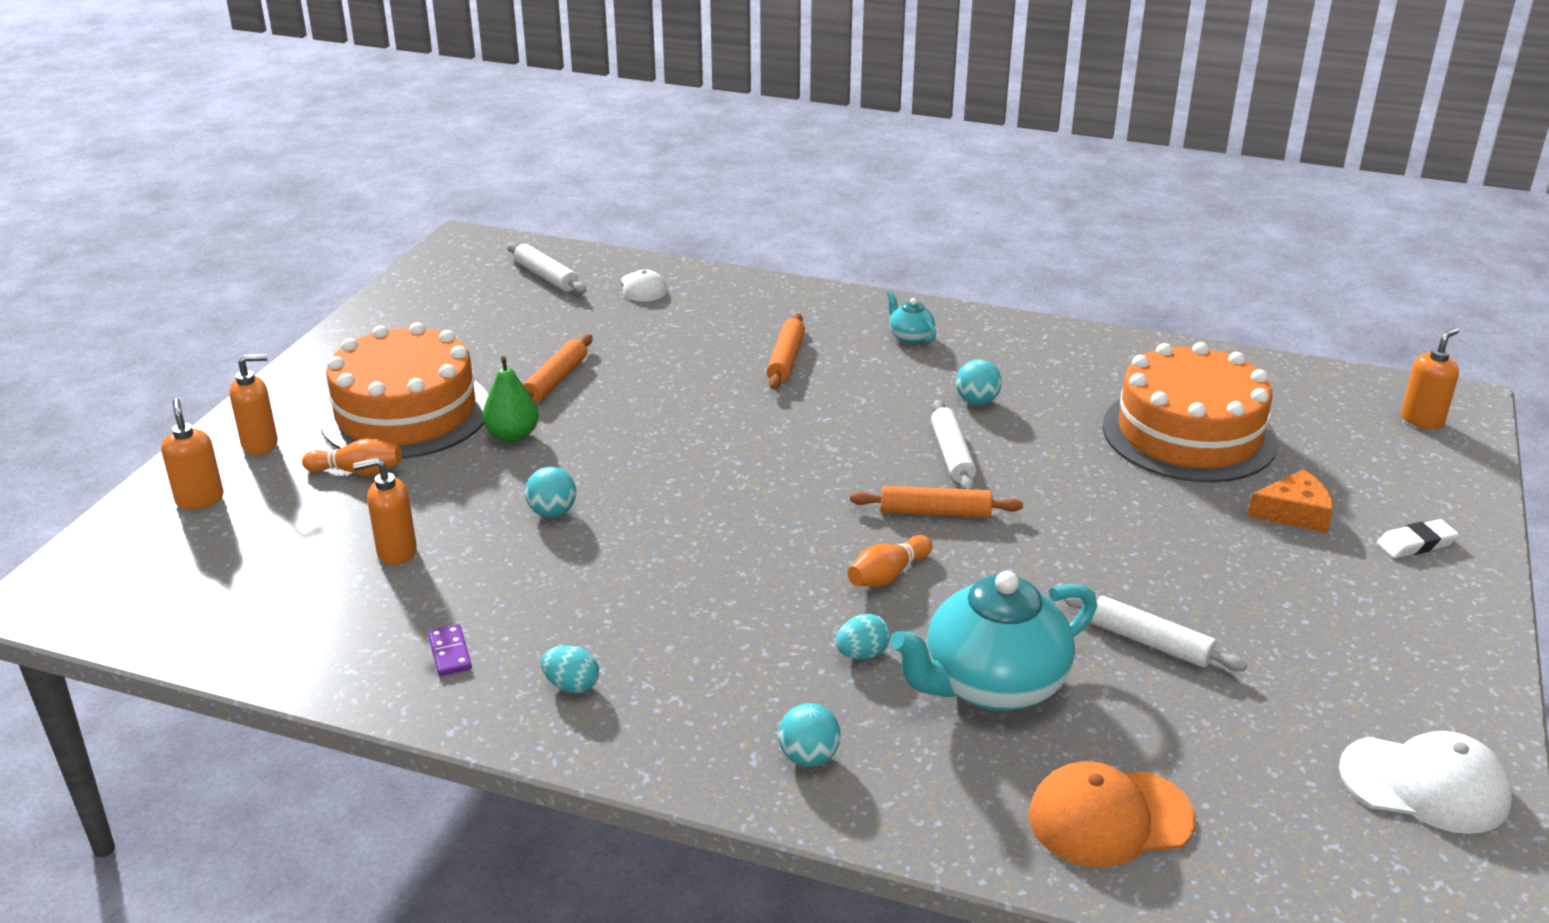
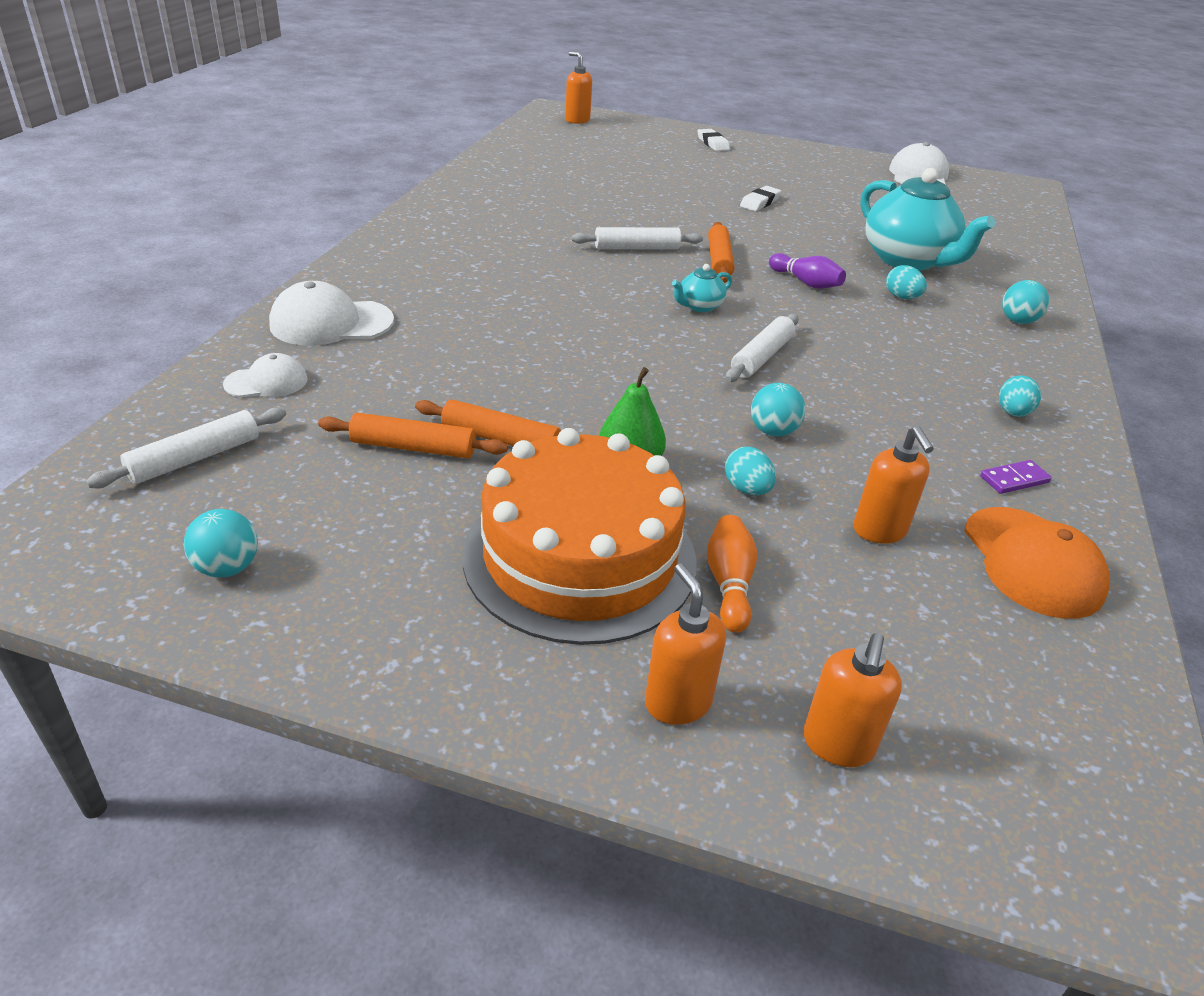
camera: 95 degrees left, 5 degrees up
orange soap dispenser [161,398,224,510] -> orange soap dispenser turned 45 degrees counterclockwise [803,633,902,767]
orange rolling pin [767,313,805,389] -> orange rolling pin moved to [318,412,508,458]
orange bowling pin [848,535,932,587] -> purple bowling pin [769,253,846,289]
turquoise teapot [887,291,936,344] -> turquoise teapot moved to [672,264,732,312]
turquoise ball [956,359,1002,405] -> turquoise ball moved to [184,509,258,577]
orange cap [1029,761,1195,868] -> orange cap moved to [964,507,1110,619]
white rolling pin [1063,596,1247,671] -> white rolling pin moved to [726,314,799,382]
orange cake [1103,342,1278,483] -> none
orange cheese [1247,469,1333,533] -> none
none -> white cap [269,281,394,346]
none -> turquoise egg [725,447,776,495]
none -> white eraser [740,186,782,211]

